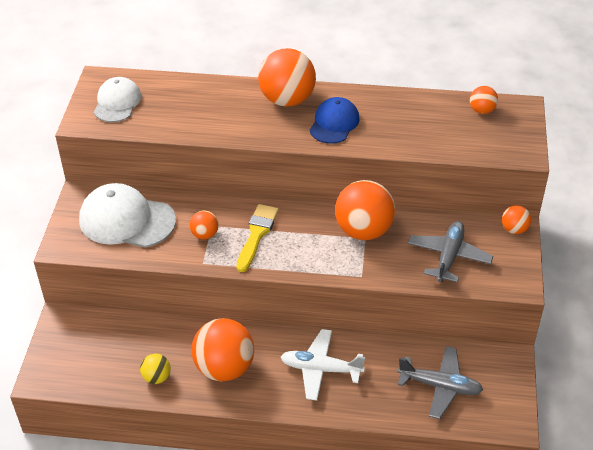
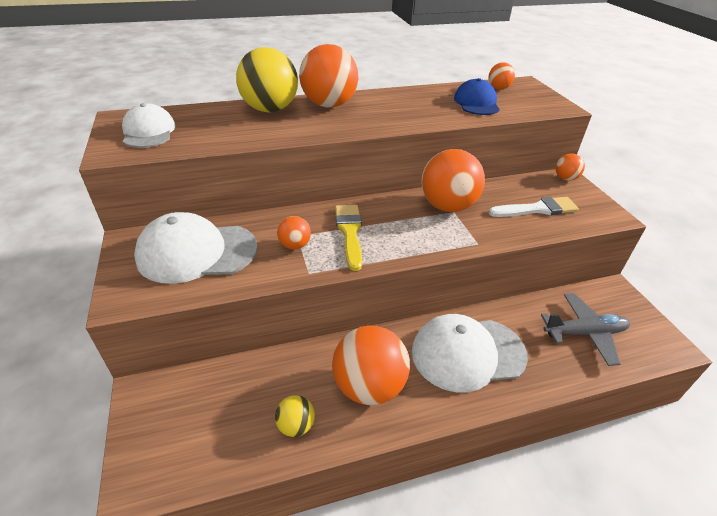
camera: 25 degrees left, 5 degrees down
white plane [281,329,365,401] -> white cap [412,314,528,393]
blue cap [309,97,360,144] -> blue cap moved to [454,78,500,115]
grey plane [408,221,493,283] -> white brush [489,197,579,217]
none -> yellow ball [236,47,298,112]

